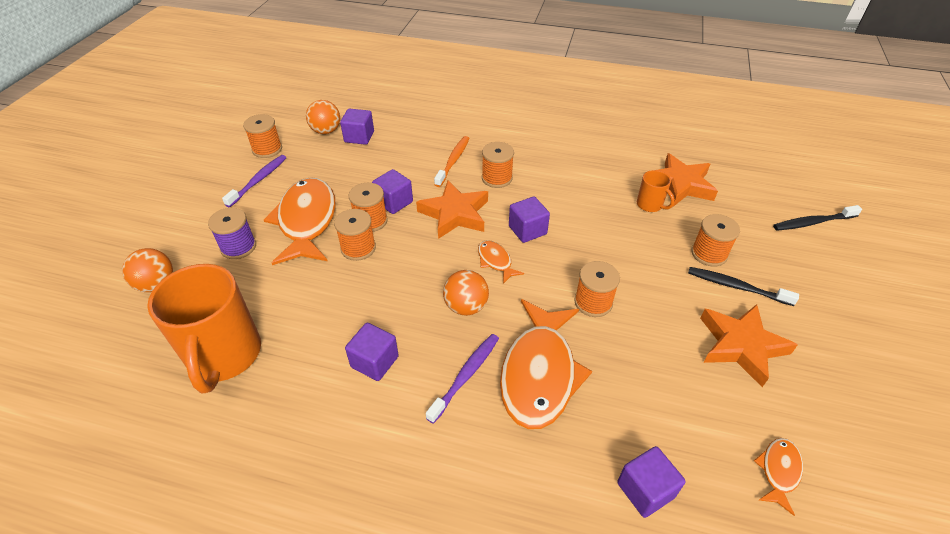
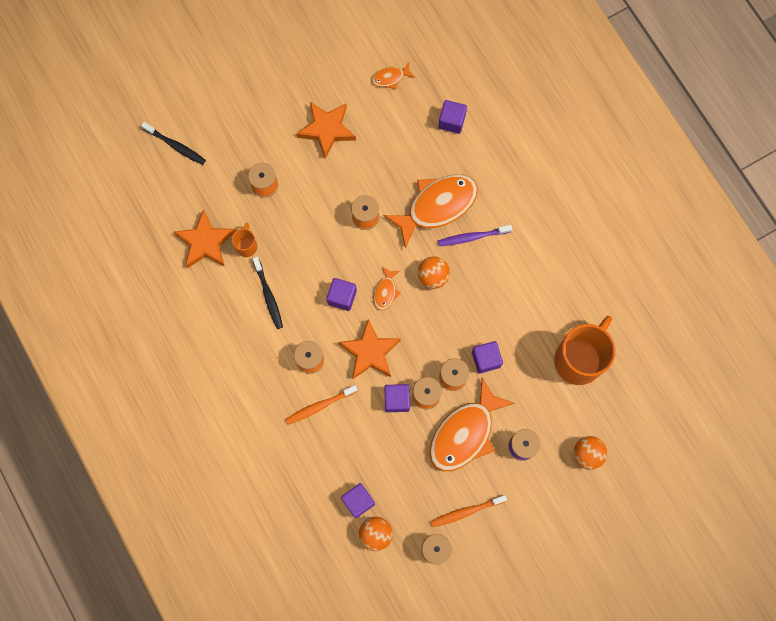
camera: 135 degrees left, 30 degrees up
purple toothbrush [222,155,287,207] -> orange toothbrush [431,495,507,527]
purple cube [345,323,399,381] -> purple cube moved to [472,341,503,374]
black toothbrush [688,267,799,306] -> black toothbrush moved to [253,257,283,329]

